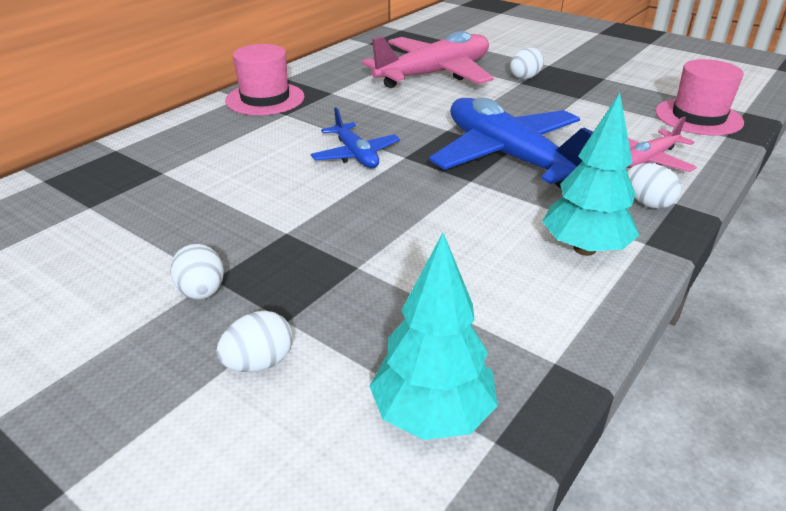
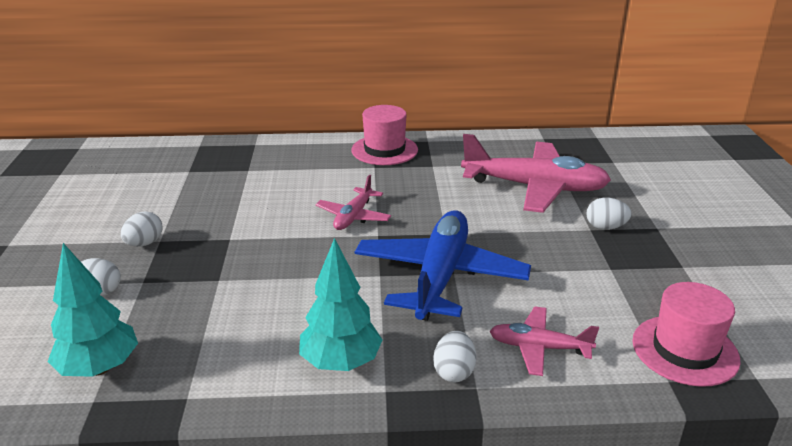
camera: 50 degrees right, 5 degrees down
blue plane [311,107,400,168] -> pink plane [316,175,391,230]

